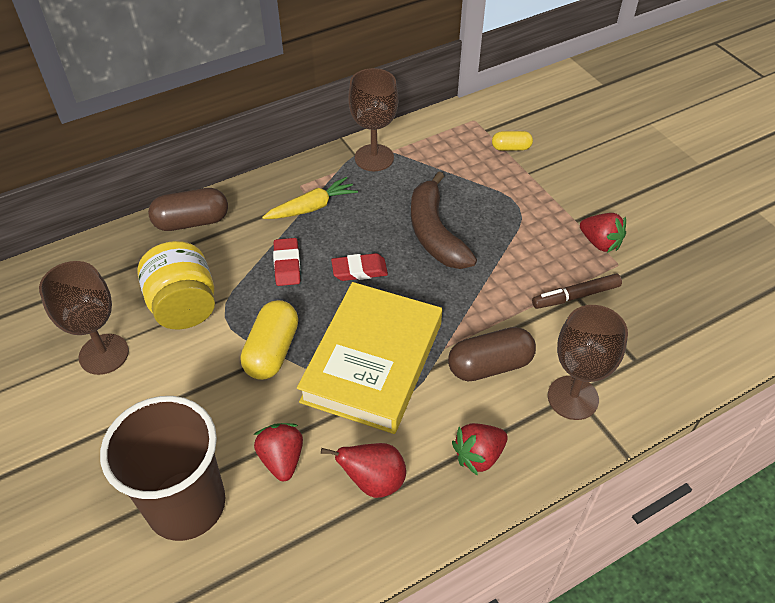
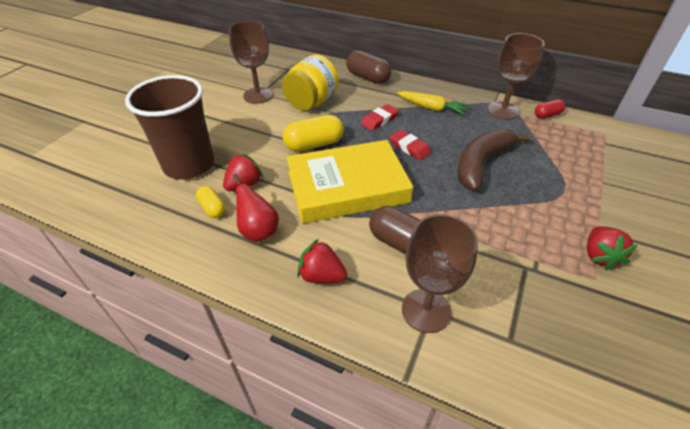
camera: 55 degrees right, 5 degrees down
yellow capsule [492,131,533,151] -> yellow capsule moved to [196,186,225,218]
brown marker [532,274,622,309] -> none
none -> red capsule [535,99,565,119]

